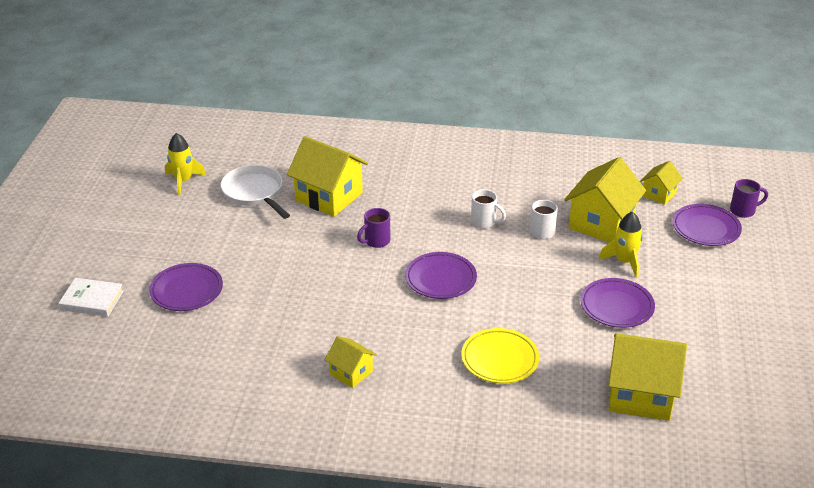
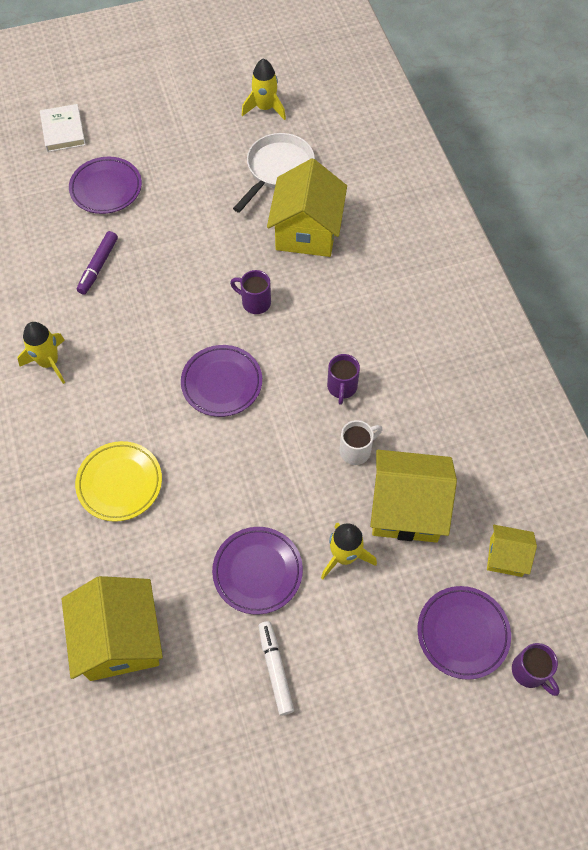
camera: 65 degrees right, 25 degrees up
yellow house [325,336,377,388] -> yellow rocket [18,322,65,384]
white mug [471,189,506,228] -> purple mug [327,354,360,405]
none -> purple marker [77,231,118,295]
none -> white marker [259,621,294,715]

